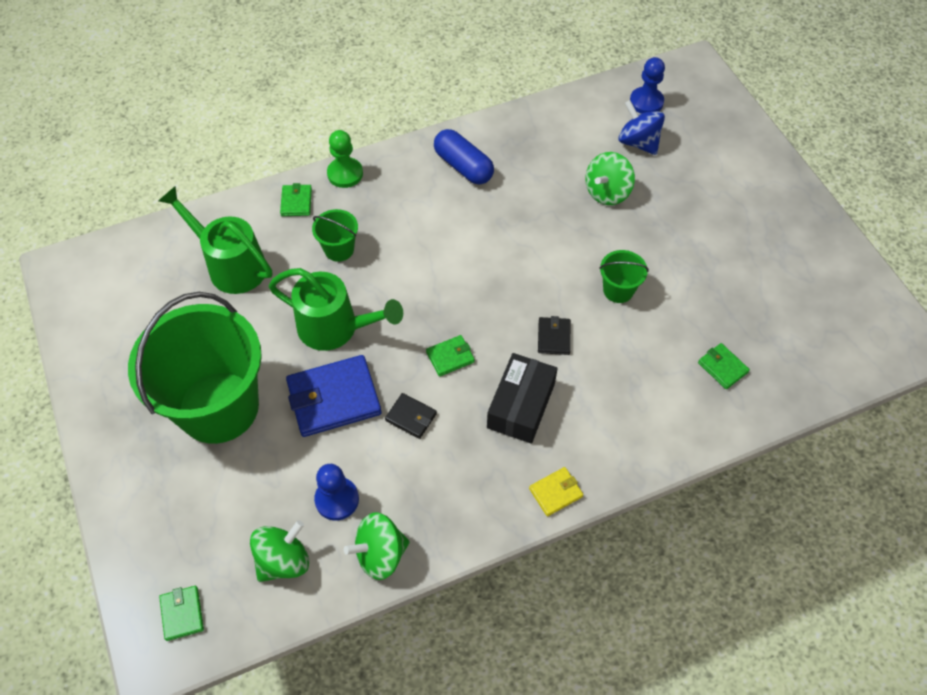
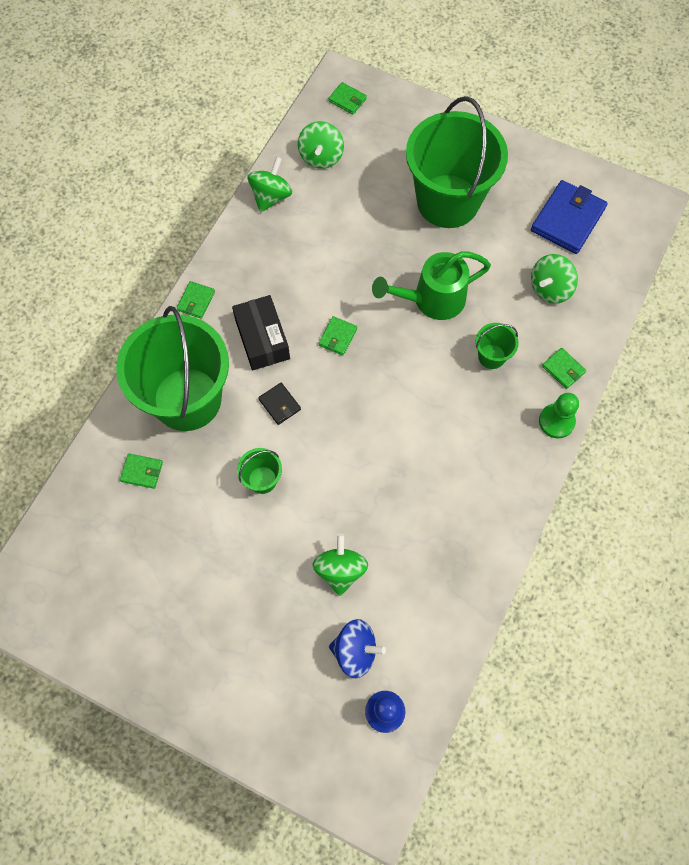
camera: 140 degrees right, 10 degrees up
green watering can [158,186,272,294] -> green spinning top [531,254,578,304]
blue wallet [286,355,381,437] -> blue wallet moved to [531,180,607,254]
blue pawn [314,464,359,521] -> none
black wallet [385,393,437,439] -> none
blue capsule [434,129,494,184] -> none
yellow wallet [529,467,583,517] -> green wallet [177,281,215,319]
none -> green bucket [116,306,229,431]

